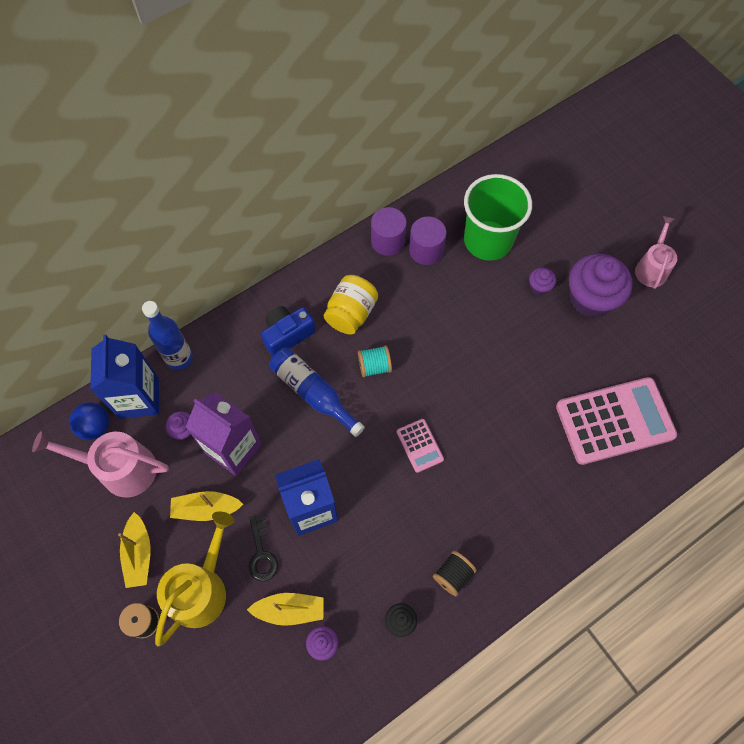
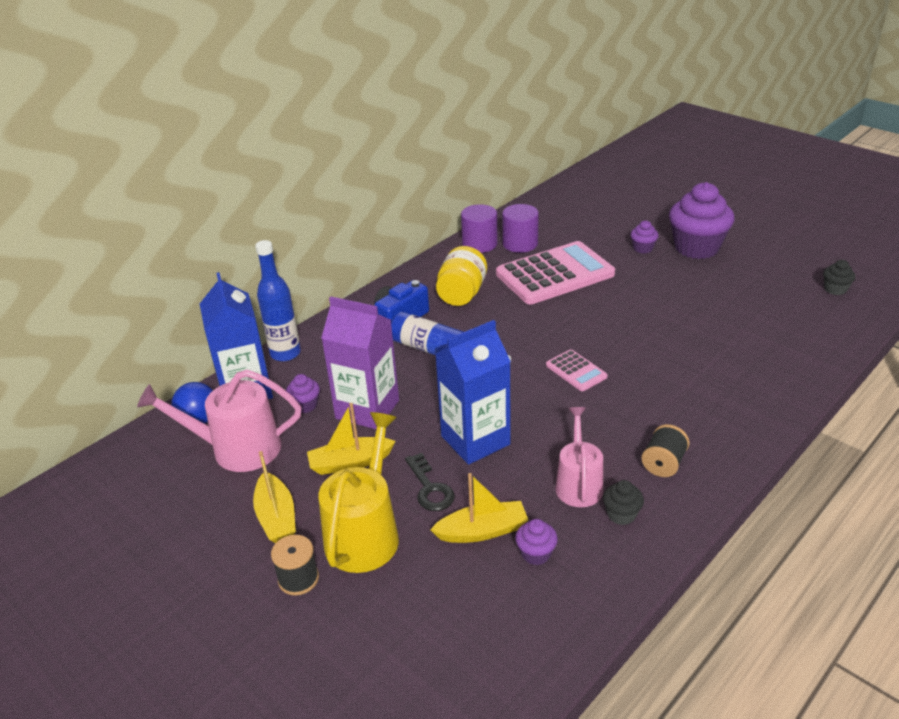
camera: 10 degrees left, 30 degrees down
turquoise spool [358,345,392,378] -> none
green cup [464,174,532,261] -> none
pink calculator [556,377,677,465] -> pink calculator moved to [496,241,615,304]
pink watering can [635,216,677,289] -> pink watering can moved to [555,407,603,507]
none -> black cupcake [823,260,855,295]

